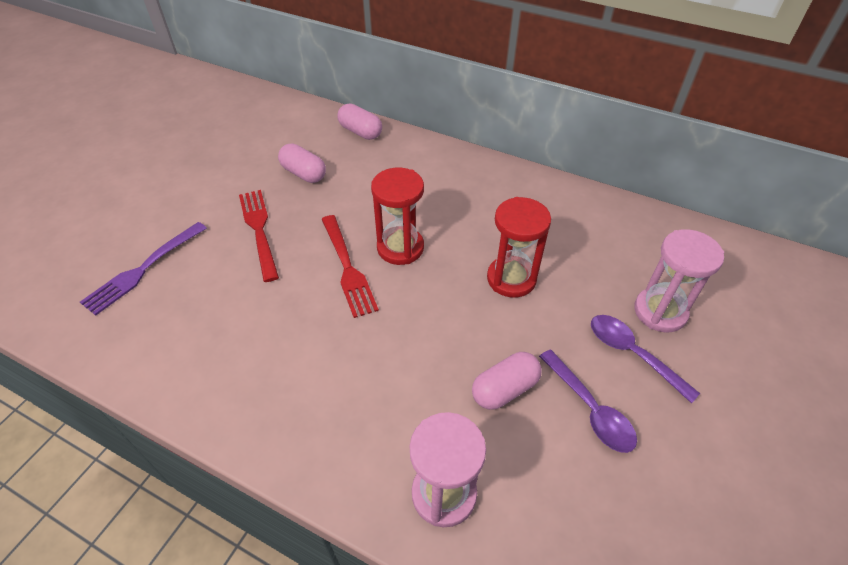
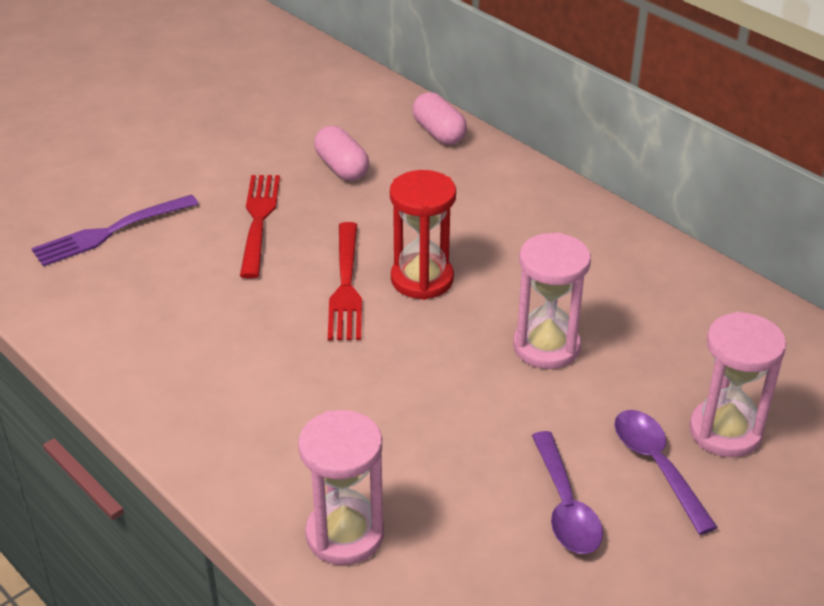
camera: 20 degrees right, 10 degrees down
pink capsule [472,352,542,410] -> none
red hourglass [487,197,551,298] -> pink hourglass [513,232,591,369]

